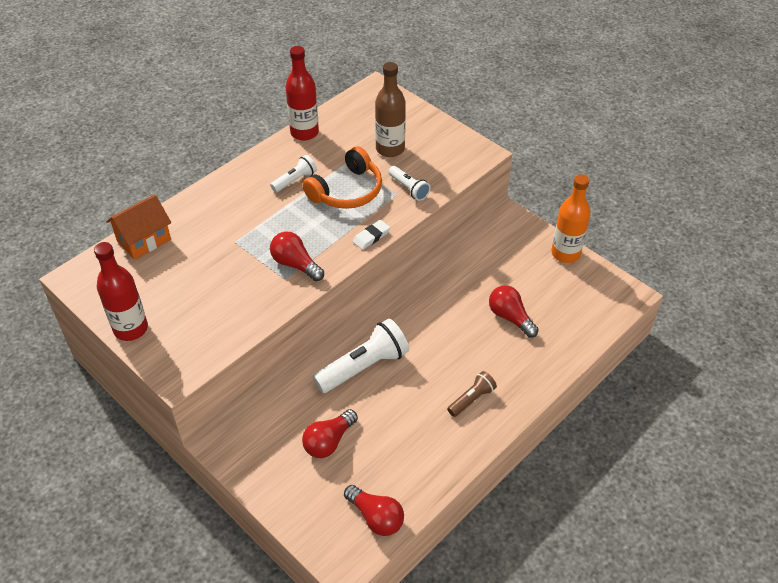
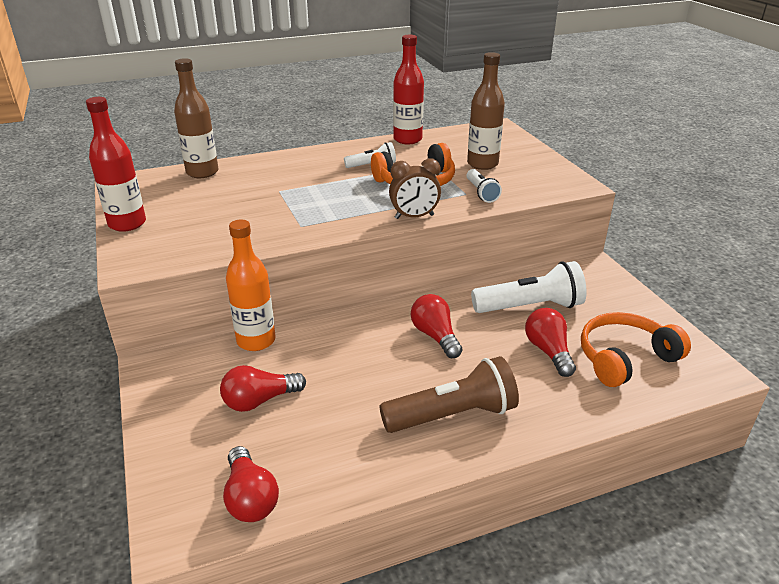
camera: 25 degrees right, 15 degrees down
orange house [106,194,171,260] -> brown bottle [174,58,218,178]
red light bulb [270,232,324,281] -> red light bulb moved to [411,294,462,358]
white flashlight [313,318,409,393] -> white flashlight moved to [471,261,587,313]
white eraser [353,220,390,250] -> brown clock [389,158,441,219]
brown flashlight [447,371,497,417] -> brown flashlight [379,356,519,433], size x1.85
orange bottle [551,174,590,263] -> orange bottle moved to [226,220,276,351]
none -> orange headphones [581,312,691,387]

